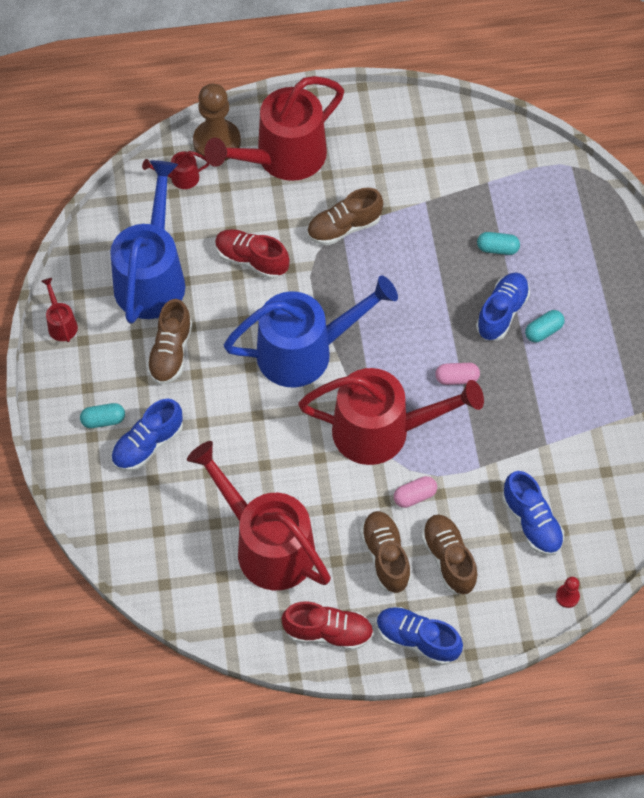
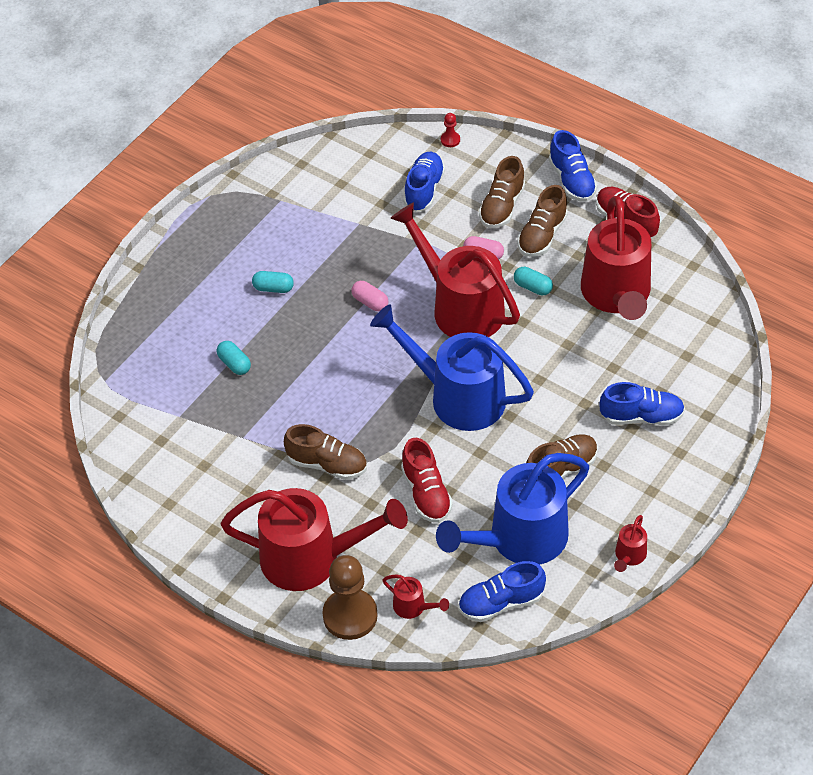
camera: 135 degrees left, 10 degrees down
turquoise capsule [80,403,125,428] -> turquoise capsule moved to [514,267,553,295]
blue shoe [476,273,530,341] -> blue shoe moved to [458,561,546,622]

